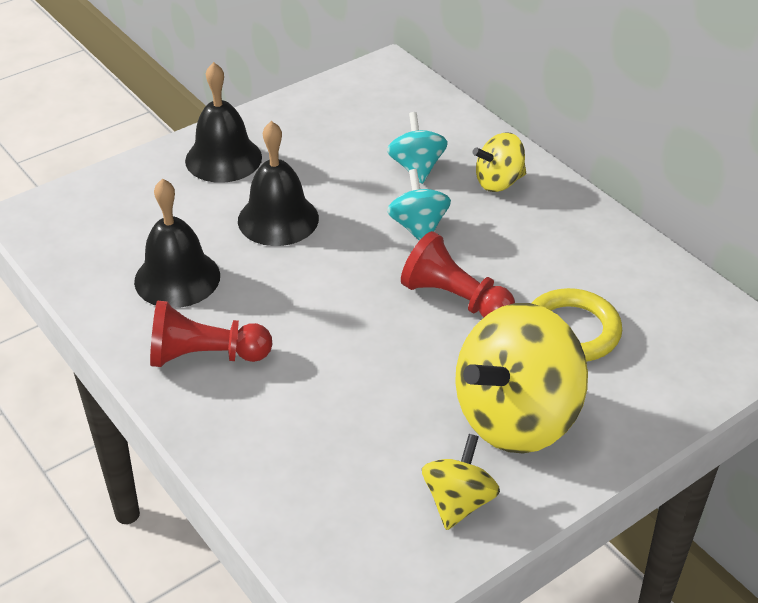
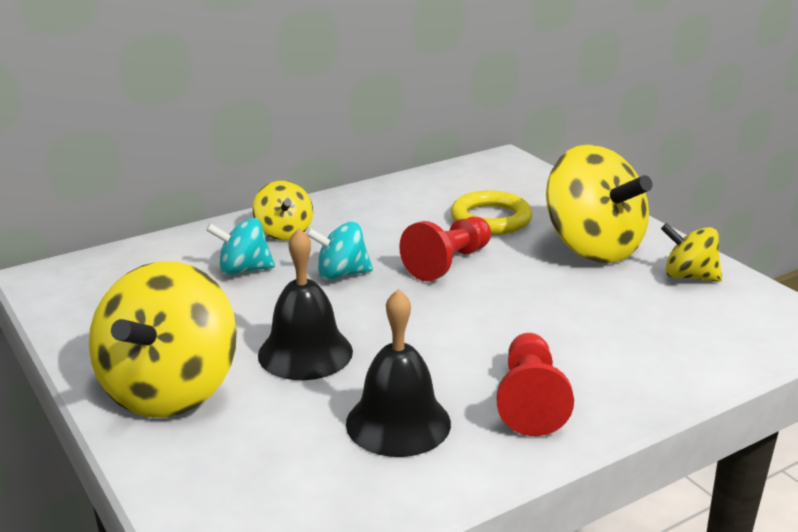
camera: 85 degrees left, 15 degrees down
black bell [185,62,262,183] -> yellow spinning top [89,261,237,418]

